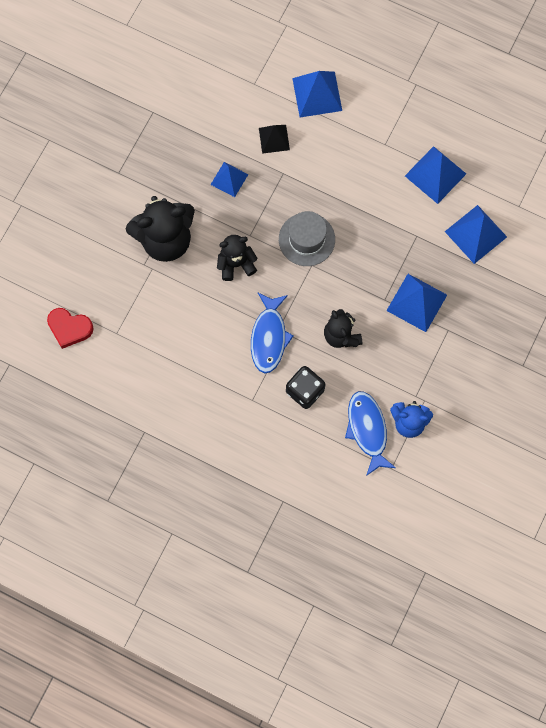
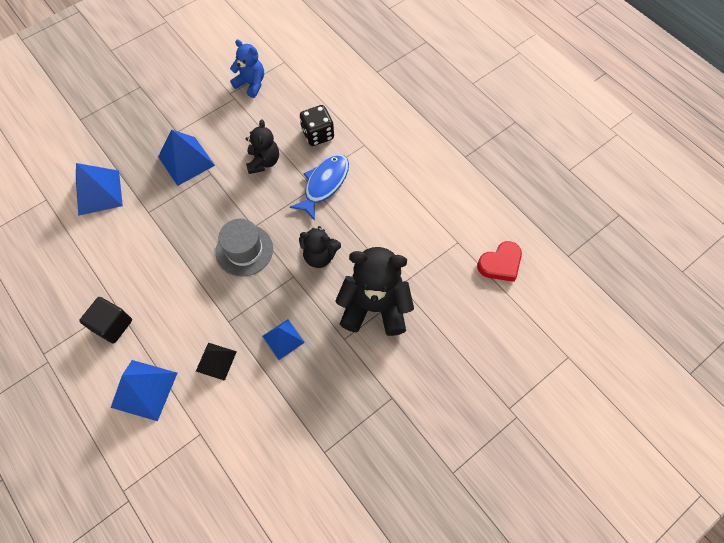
camera: 155 degrees left, 10 degrees down
red heart [47,308,94,349] -> red heart turned 105 degrees clockwise [477,241,522,282]
blue fish [345,391,396,476] -> none
blue pyramid [405,146,466,204] -> none
none -> black cube [79,297,132,344]

